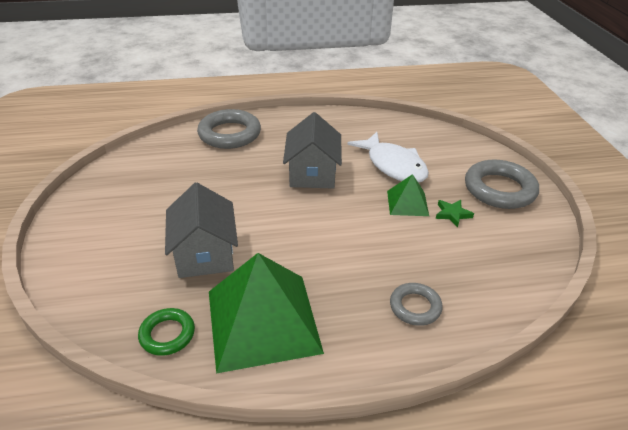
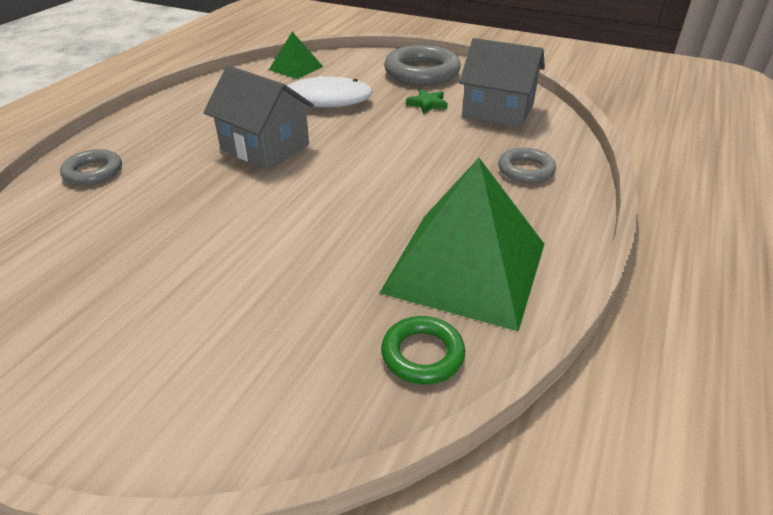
camera: 55 degrees left, 0 degrees up
grey house [165,183,238,278] -> grey house moved to [459,38,545,127]
grey ring [197,109,261,149] -> grey ring [60,149,122,185], size x0.56
green pyramid [387,174,429,216] -> green pyramid moved to [269,32,323,79]

